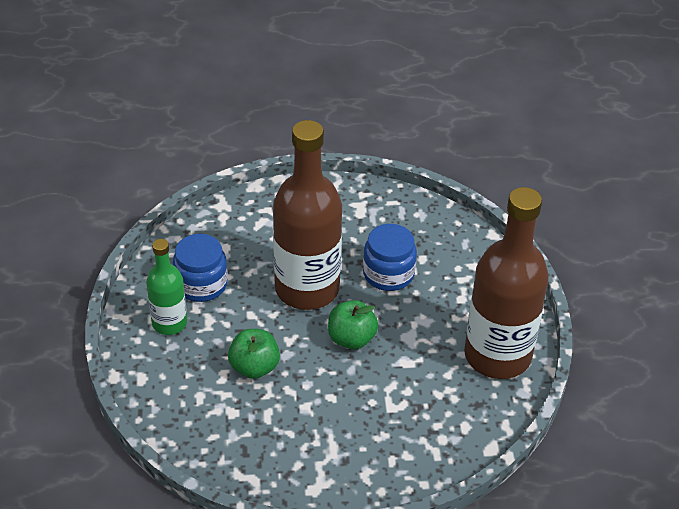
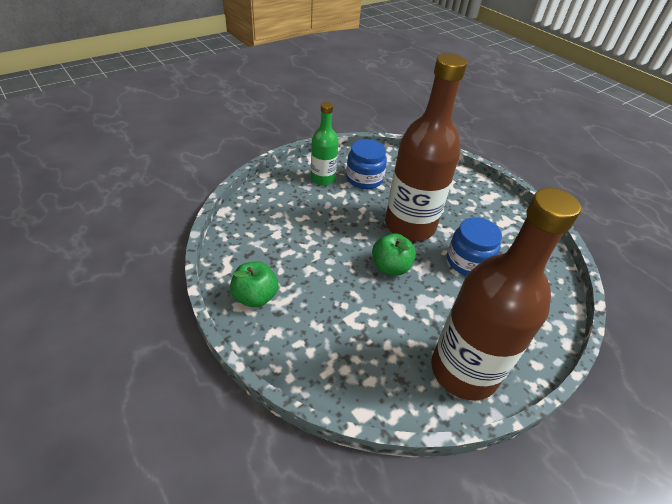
camera: 55 degrees right, 0 degrees up
green apple [228,329,280,379] -> green apple moved to [230,261,279,308]

